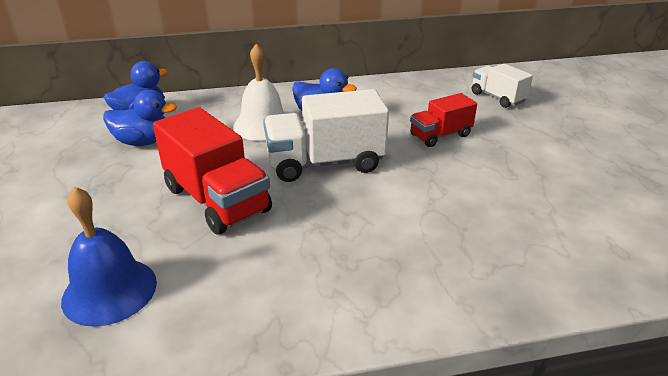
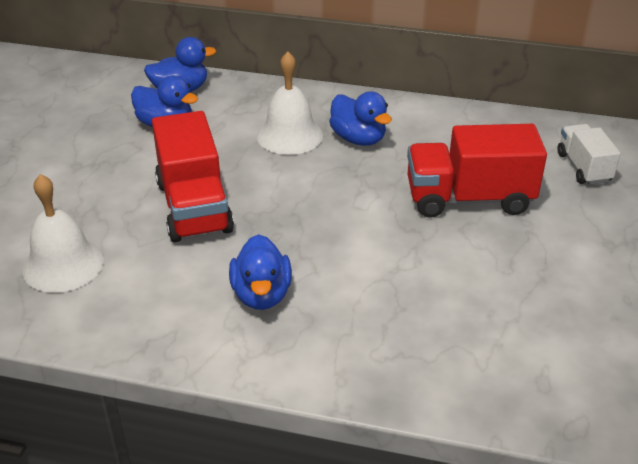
camera: 25 degrees right, 5 degrees up
blue bell [61,187,157,327] -> white bell [22,174,104,293]
white truck [263,89,389,182] -> none
red truck [410,93,477,147] -> red truck [407,124,547,218], size x1.71
none -> blue duck [229,234,292,310]

